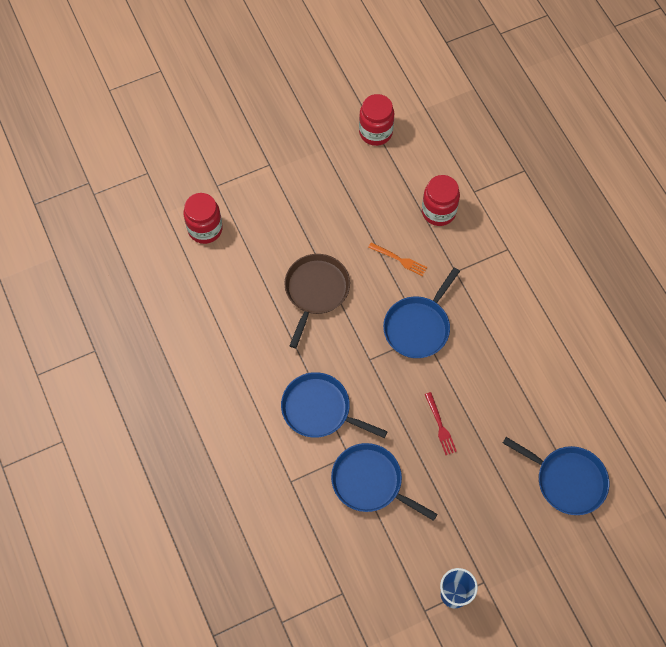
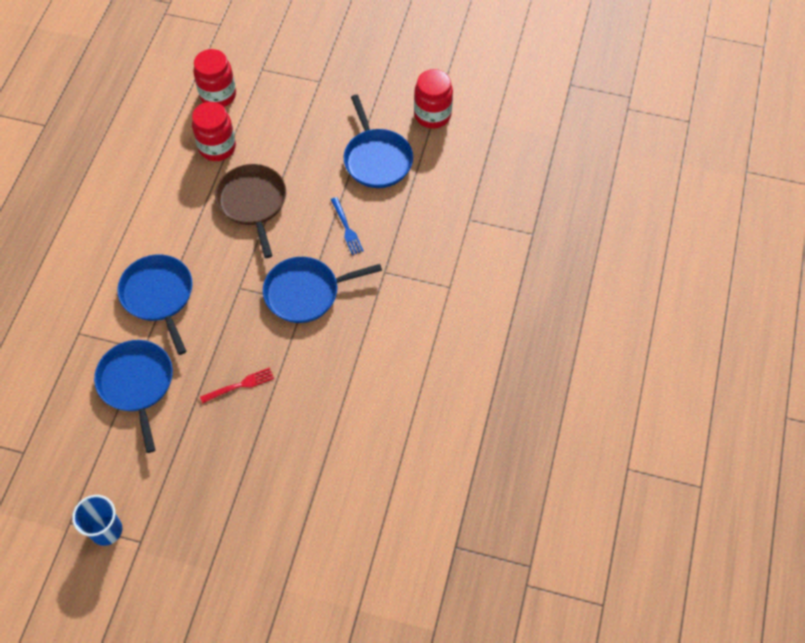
camera: 40 degrees right, 5 degrees down
brown pan [284,254,350,348] -> brown pan turned 75 degrees counterclockwise [215,164,286,258]
orange fork [368,242,427,276] -> blue fork [331,197,364,255]
red jar [422,175,460,226] -> red jar moved to [192,102,236,161]
red fork [425,392,457,455] -> red fork turned 135 degrees counterclockwise [200,367,274,404]
blue pan [503,437,609,515] -> blue pan moved to [344,95,413,188]

